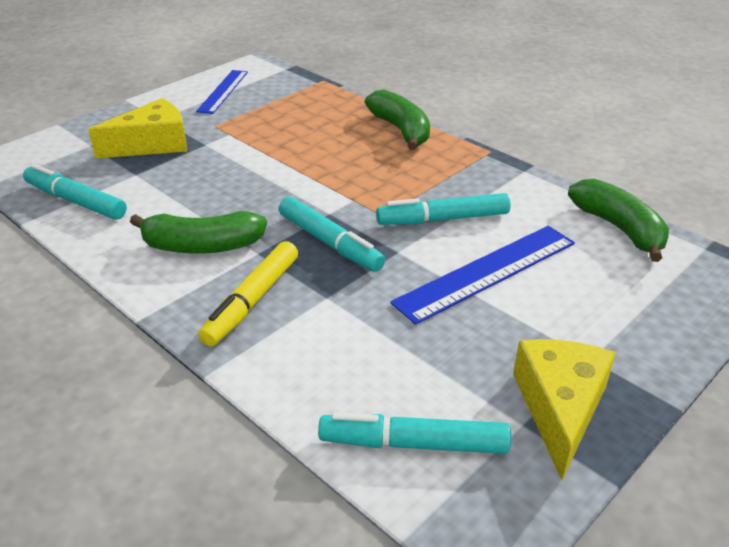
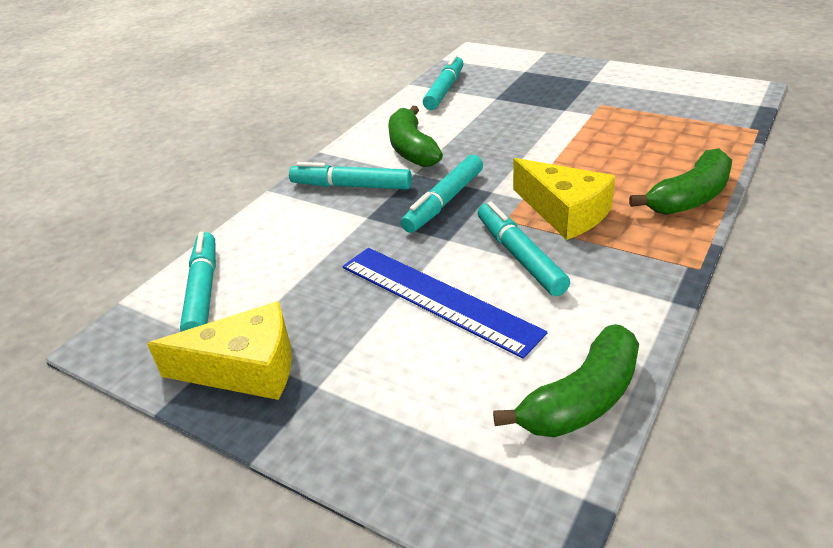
camera: 80 degrees right, 0 degrees up
yellow cheese [88,98,187,158] -> yellow cheese moved to [513,158,615,240]
blue ruler [196,70,248,114] -> none
yellow marker [198,241,298,346] -> turquoise marker [289,162,412,189]

